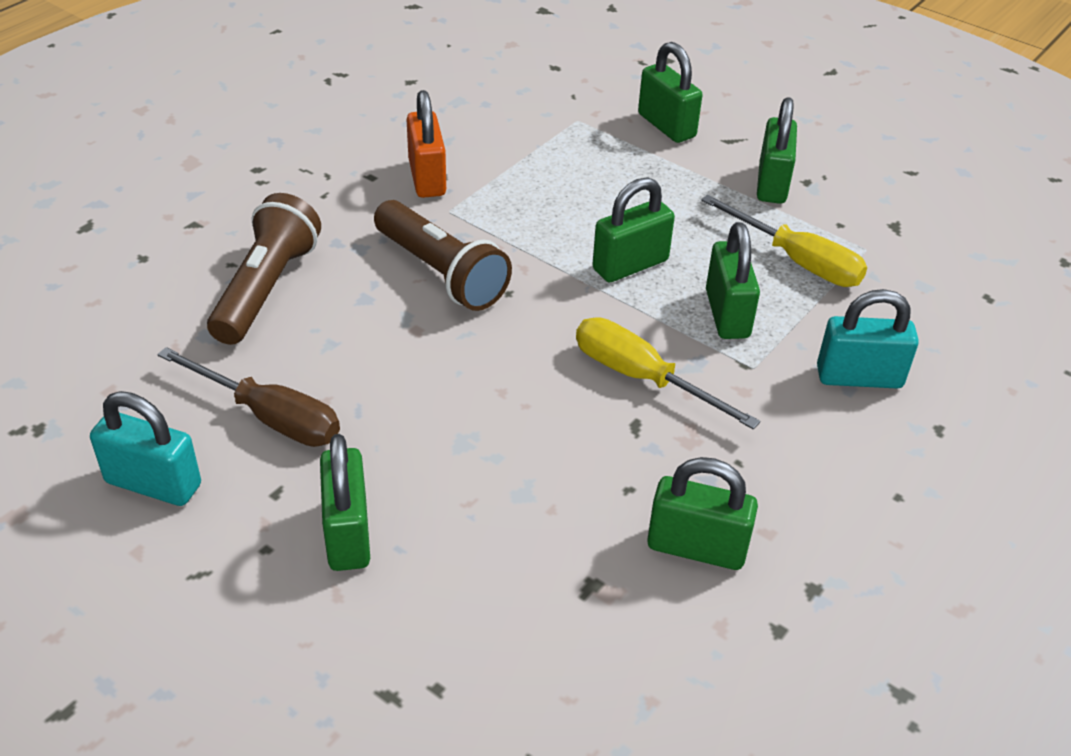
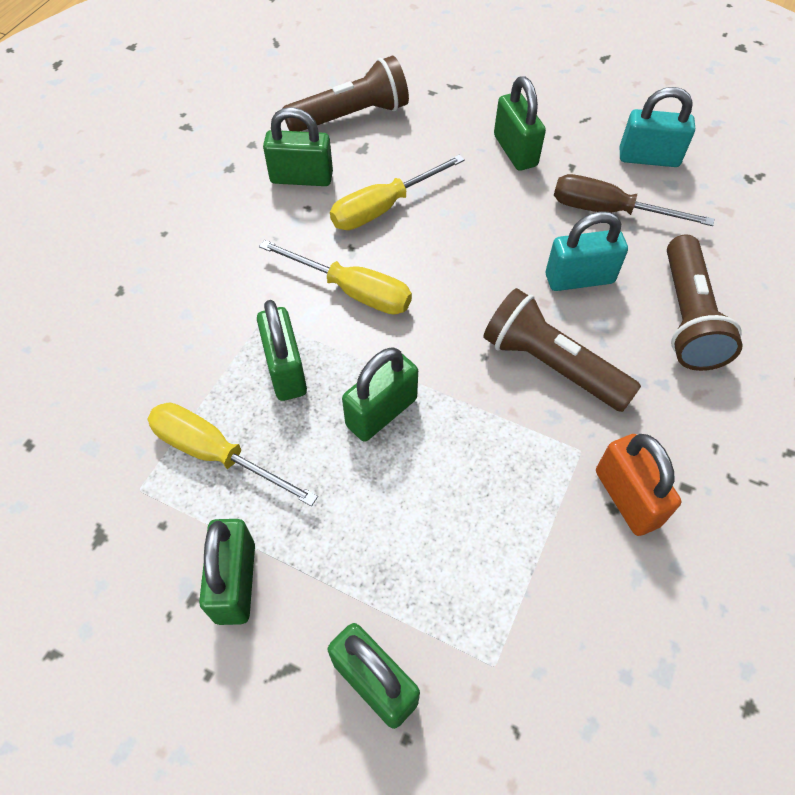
camera: 170 degrees right, 15 degrees up
turquoise padlock [817,289,919,389] -> turquoise padlock moved to [546,211,628,291]
none -> brown flashlight [283,56,409,132]
none -> yellow screwdriver [330,155,465,230]

